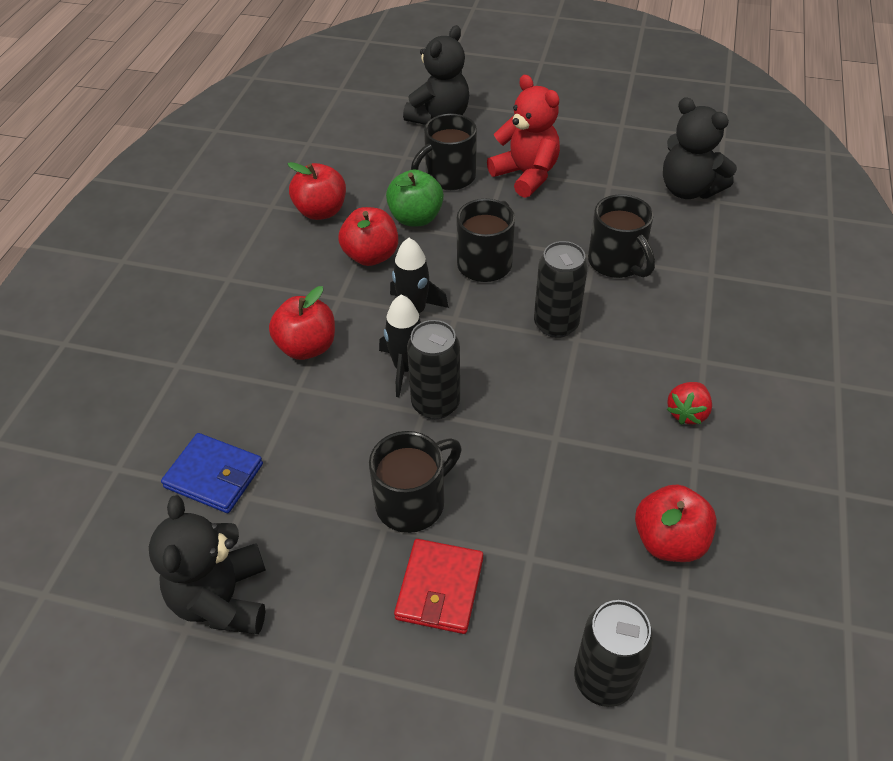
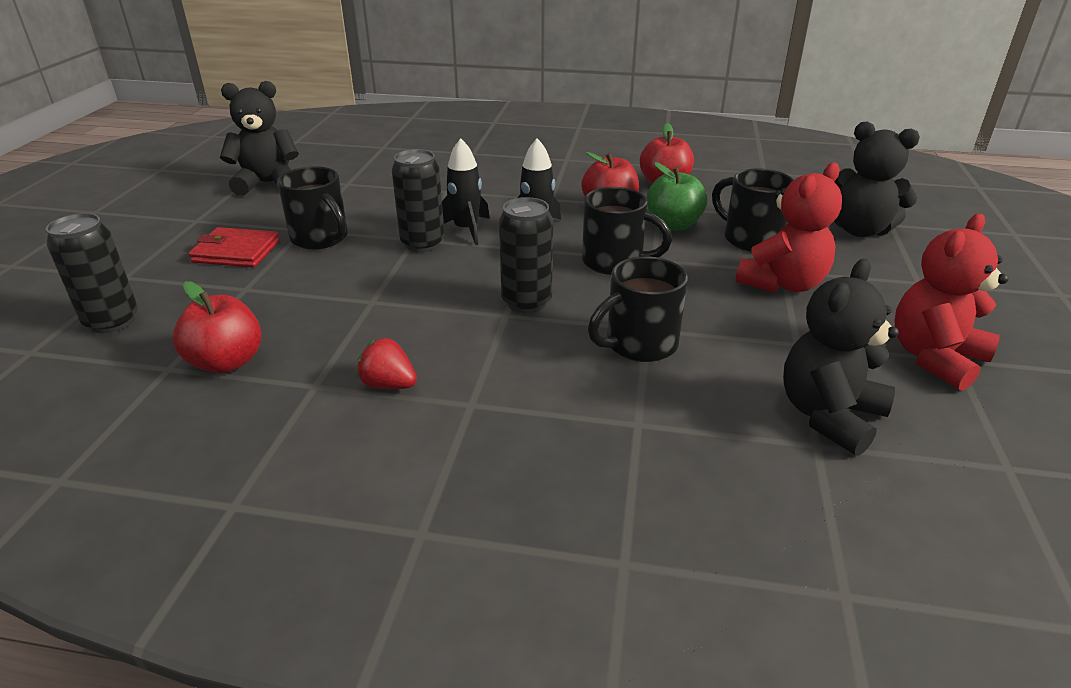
camera: 85 degrees right, 15 degrees down
blue wallet [161,433,263,513] -> none
red apple [269,286,335,360] -> none
none -> red teddy bear [894,214,1008,391]

